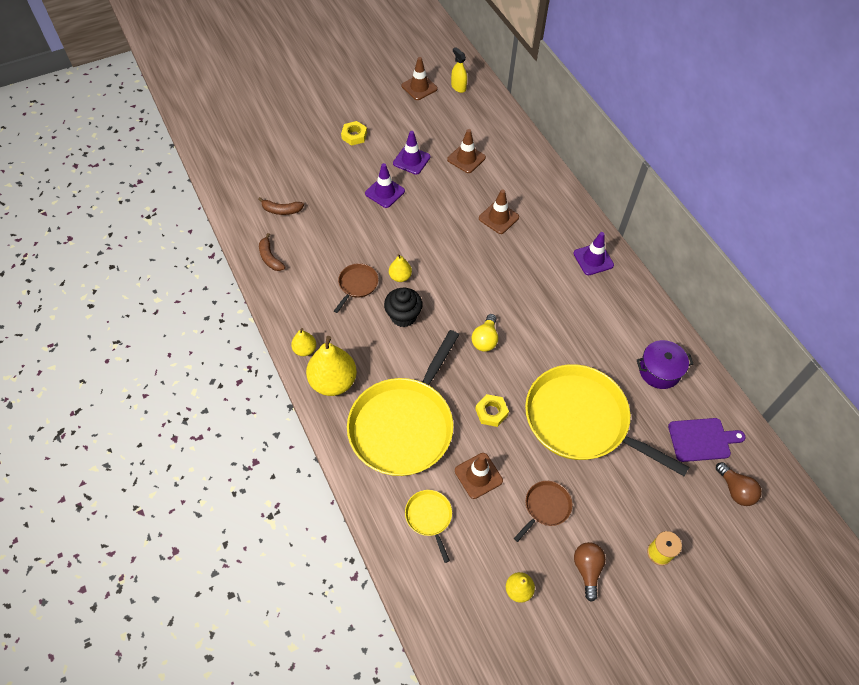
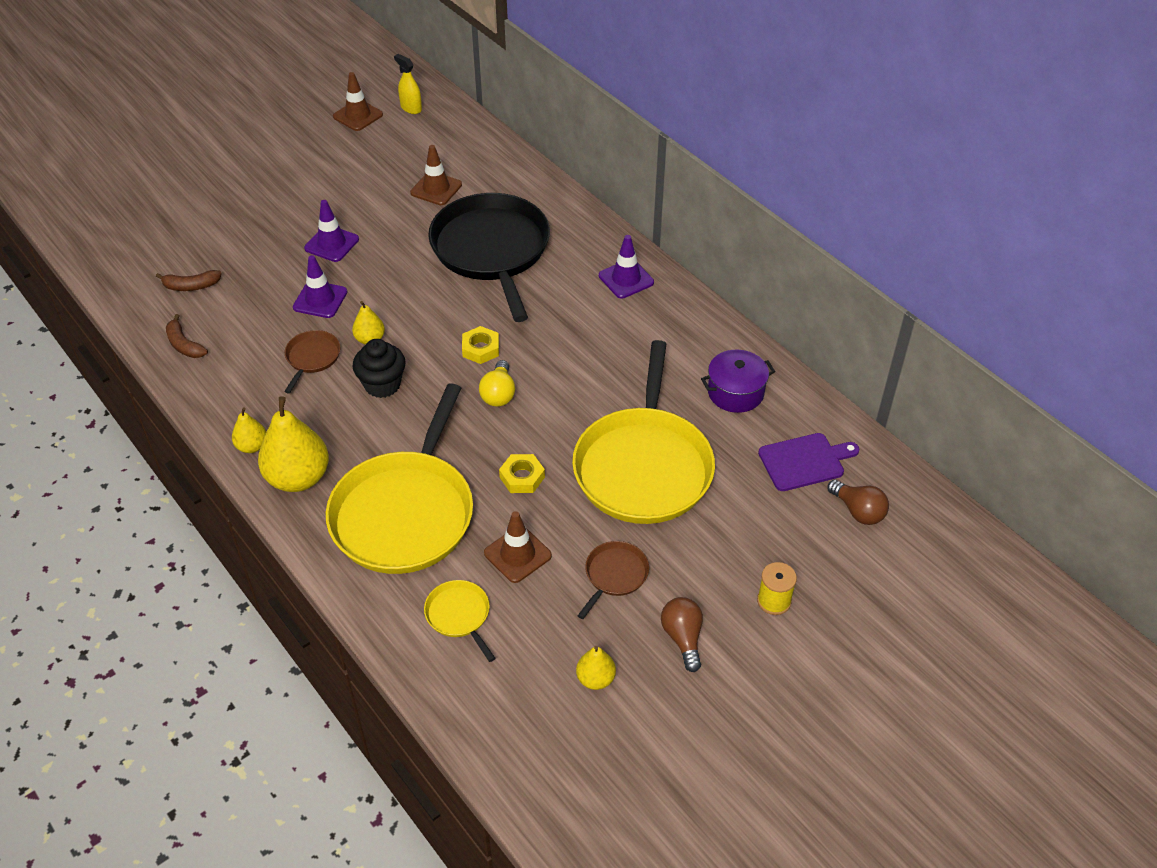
camera: 10 degrees left, 10 degrees down
yellow nut [341,121,367,146] -> yellow nut moved to [462,326,499,364]
purple traffic cone [393,131,430,175] -> purple traffic cone moved to [293,255,347,318]
brown traffic cone [479,189,519,234] -> black pan [428,193,550,322]
yellow pan [525,364,689,476] -> yellow pan turned 105 degrees counterclockwise [572,340,715,524]

